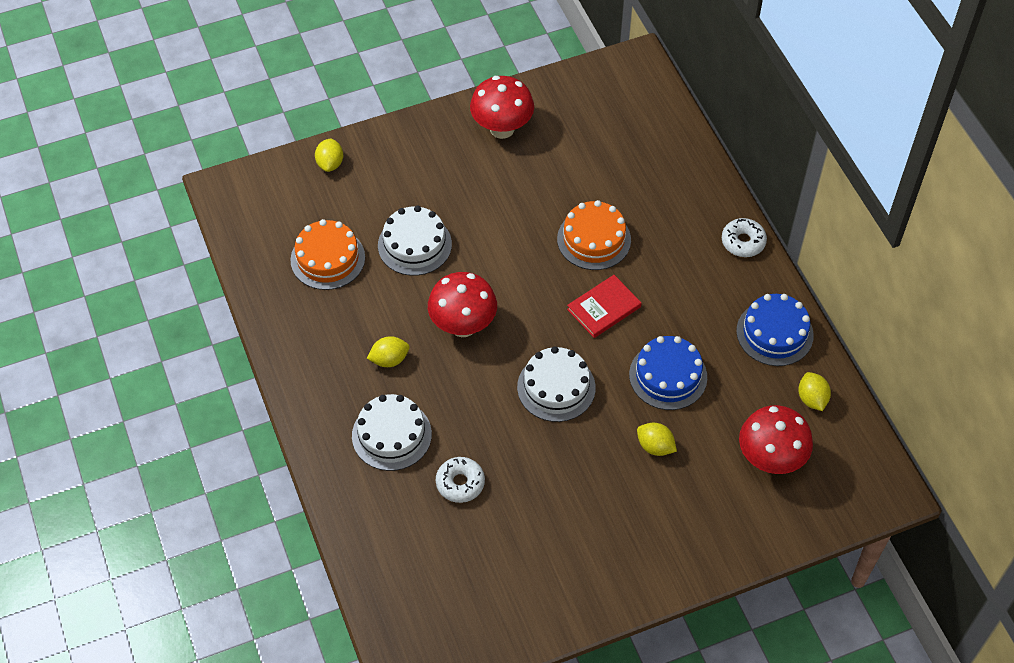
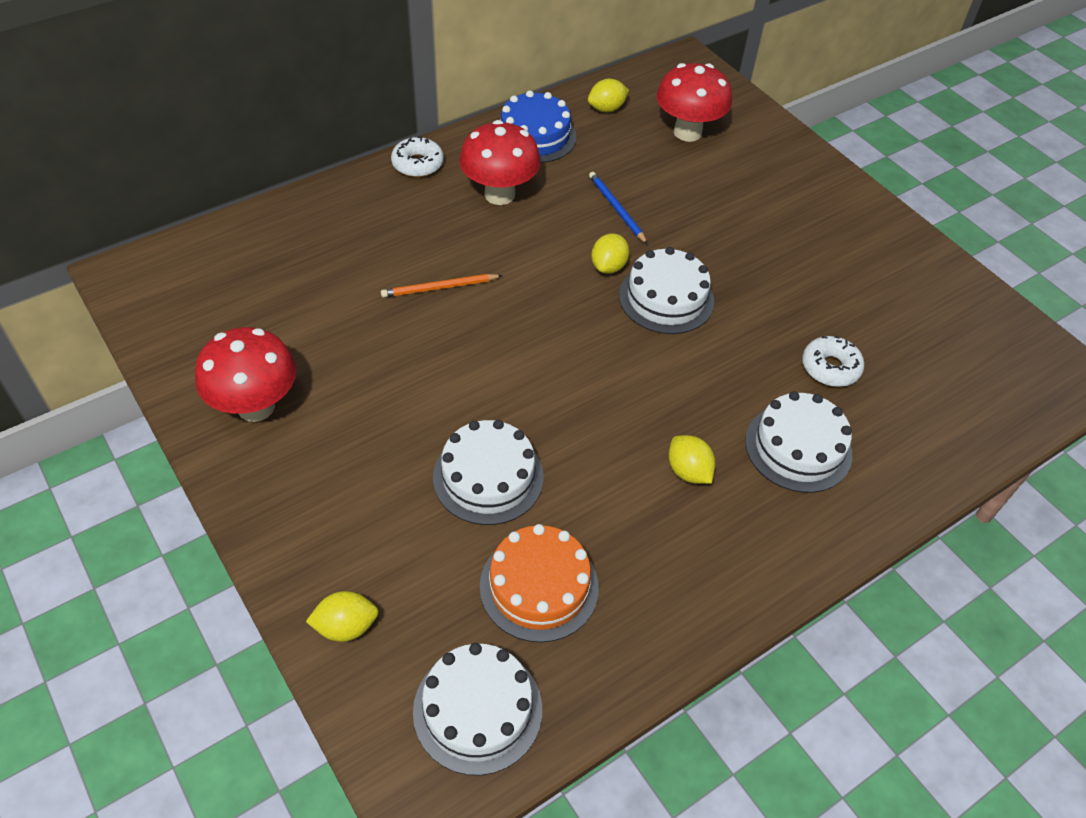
camera: 105 degrees left, 5 degrees down
red mushroom [428,272,497,337] -> red mushroom moved to [459,120,541,205]
orange cake [557,200,631,270] -> orange pencil [381,274,503,297]
red book [567,275,641,338] -> none
blue cake [629,336,707,410] -> blue pencil [589,172,648,244]
yellow lemon [637,423,677,456] -> yellow lemon moved to [591,233,629,274]
none -> white cake [413,643,542,776]

